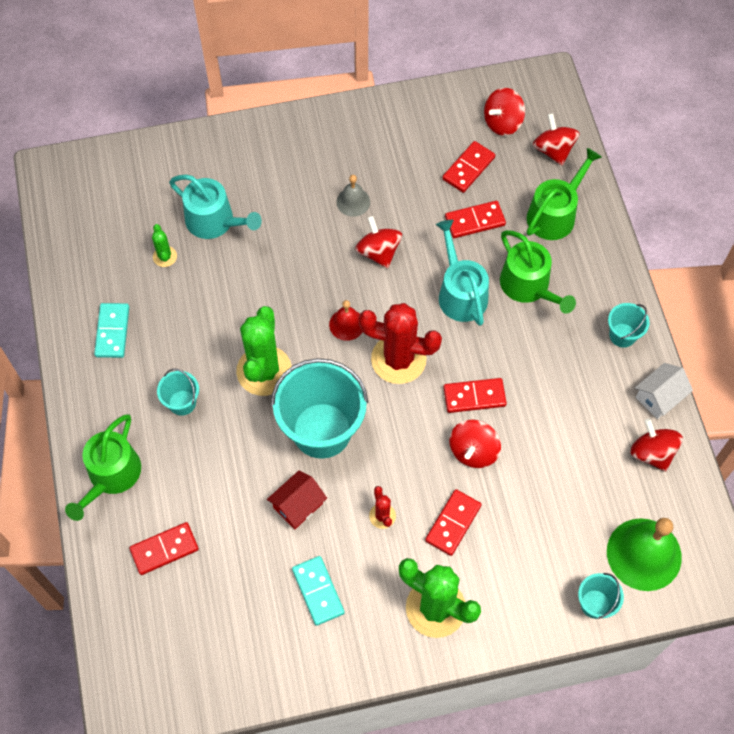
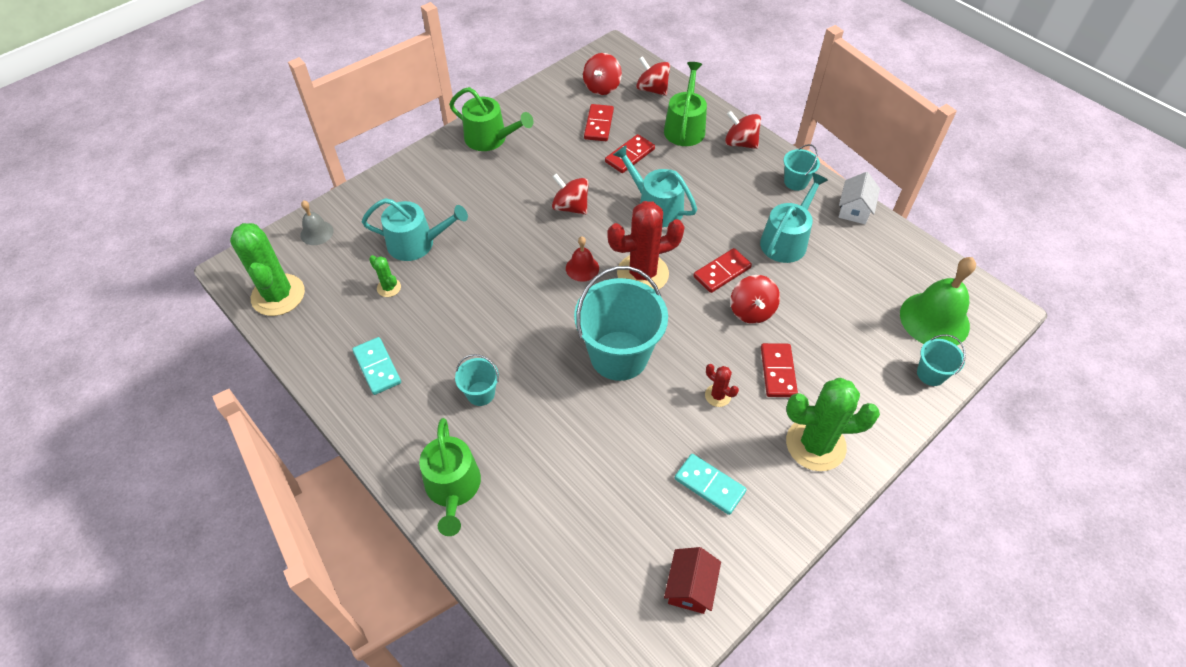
camera: 30 degrees left, 10 degrees down
red domino [129,522,199,575] -> none
green cactus [236,306,292,396] -> green cactus moved to [230,223,305,316]
red house [267,470,327,529] -> red house moved to [664,547,721,614]
grey bell [336,175,370,217] -> grey bell moved to [301,200,334,245]
green watering can [500,230,576,314] -> green watering can moved to [449,87,534,151]
red spinning top [631,419,683,472] -> red spinning top moved to [725,111,761,149]
none -> turquoise watering can [760,173,828,263]

